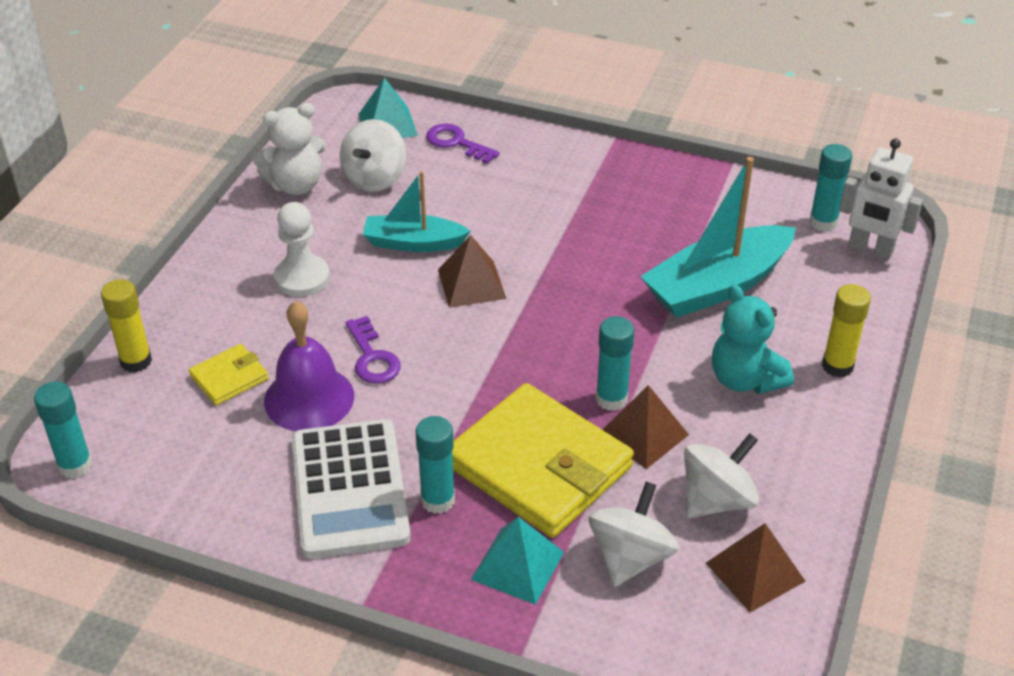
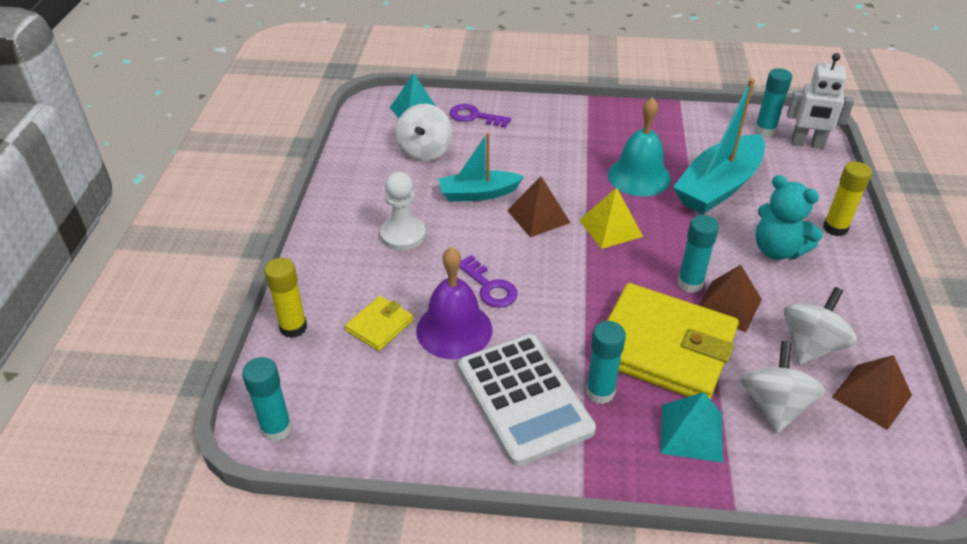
camera: 15 degrees left, 0 degrees up
white teddy bear [253,103,326,195] -> none
none -> yellow pyramid [579,187,643,249]
none -> turquoise bell [608,97,671,196]

